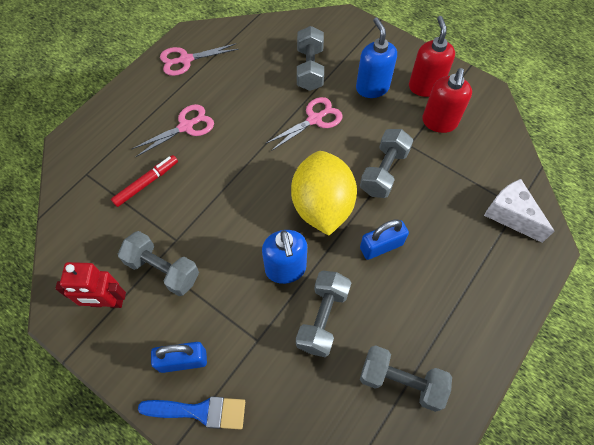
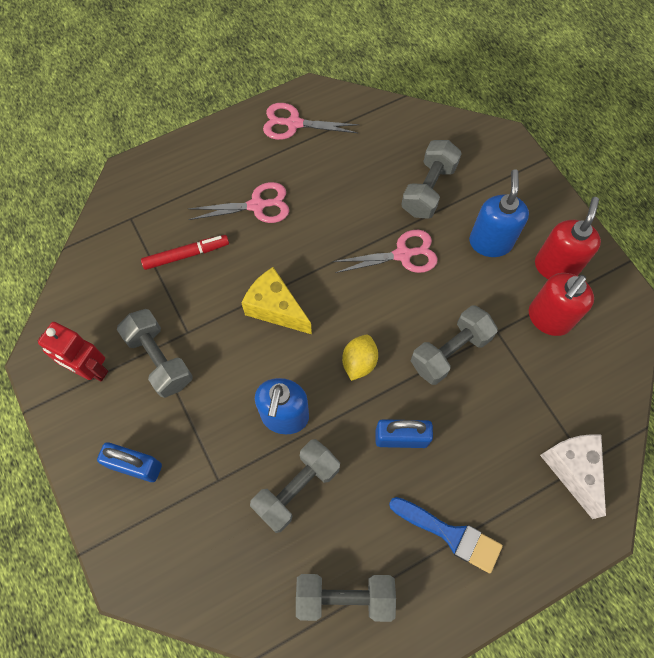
camera: 25 degrees right, 5 degrees up
blue brush [138,396,245,429] -> blue brush moved to [389,497,503,573]
yellow lemon [291,151,357,235] -> yellow lemon [342,335,378,381], size x0.46
grey dumbbell [360,345,452,412] -> grey dumbbell turned 45 degrees counterclockwise [296,574,396,622]
none -> yellow cheese [242,267,312,334]

